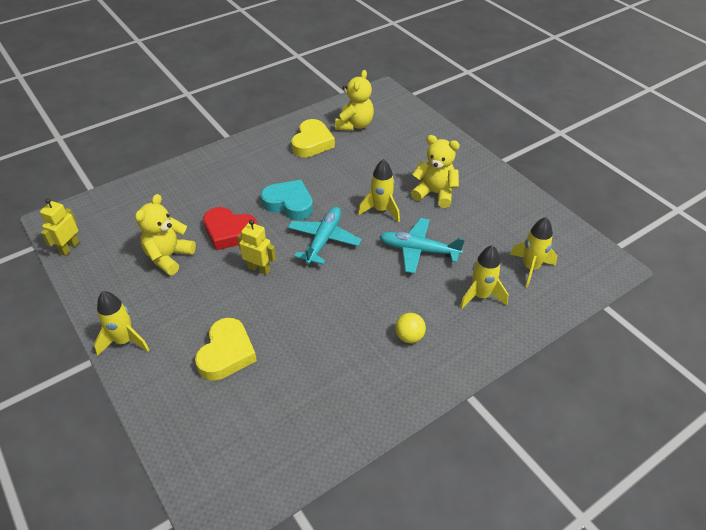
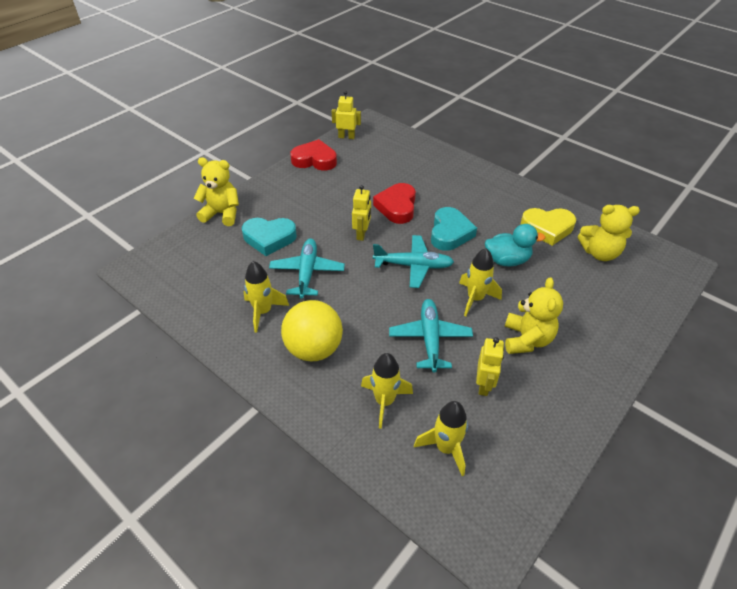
camera: 75 degrees right, 0 degrees up
yellow rocket [94,291,149,356] -> yellow rocket moved to [244,261,289,333]
yellow teddy bear [135,194,196,275] -> yellow teddy bear moved to [194,157,239,226]
yellow heart [195,318,257,381] -> turquoise heart [242,218,297,256]
yellow ball [395,313,426,343] -> yellow ball [281,300,343,362], size x2.02
none -> turquoise plane [269,238,345,299]
none -> red heart [290,139,337,171]
none -> yellow robot [476,337,504,396]
none -> turquoise duck [485,224,545,267]

